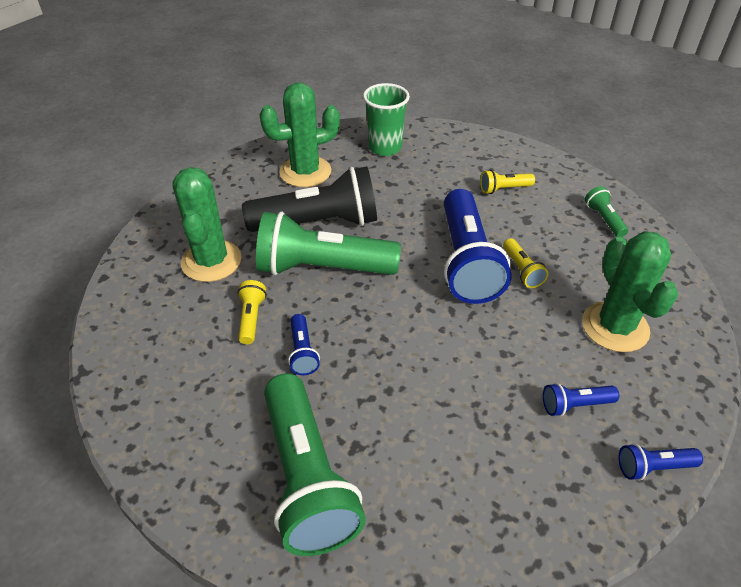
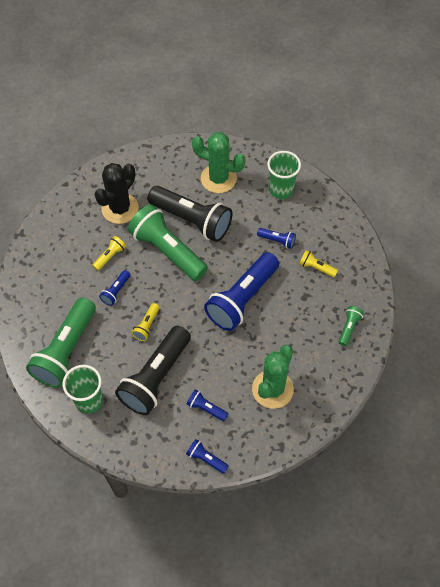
camera: 40 degrees right, 15 degrees up
green cactus [172,167,242,282] -> black cactus [95,163,139,224]
yellow flashlight [503,238,548,288] -> yellow flashlight moved to [132,303,160,341]
none -> green cup [63,365,103,413]
none -> black flashlight [115,326,191,415]
none -> blue flashlight [257,228,296,249]

